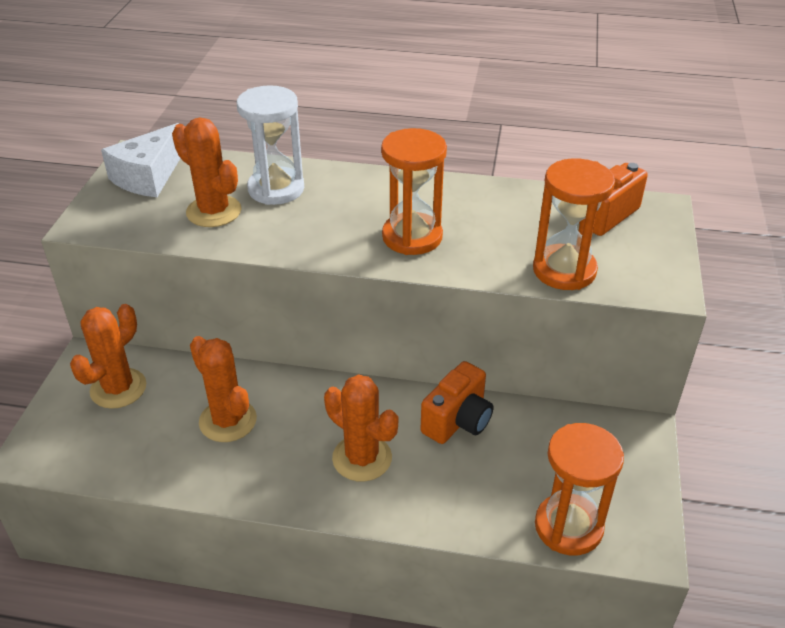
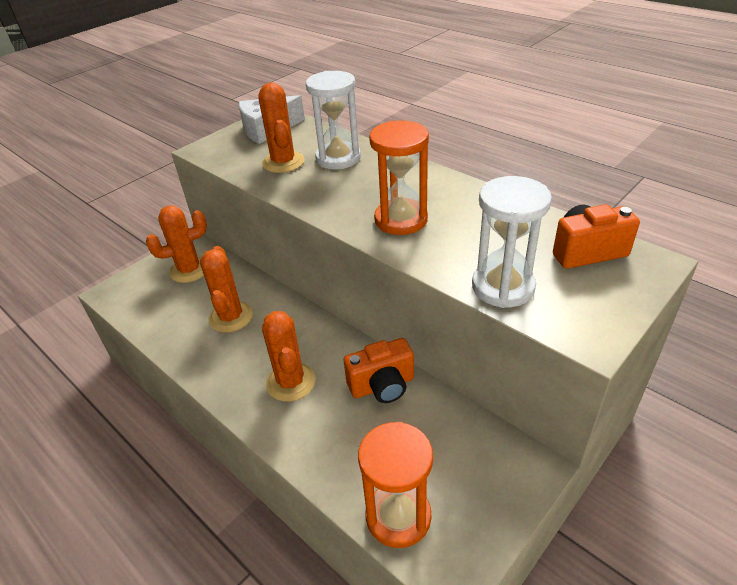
camera: 35 degrees right, 0 degrees up
orange hourglass [533,158,615,290] -> white hourglass [472,176,552,308]

